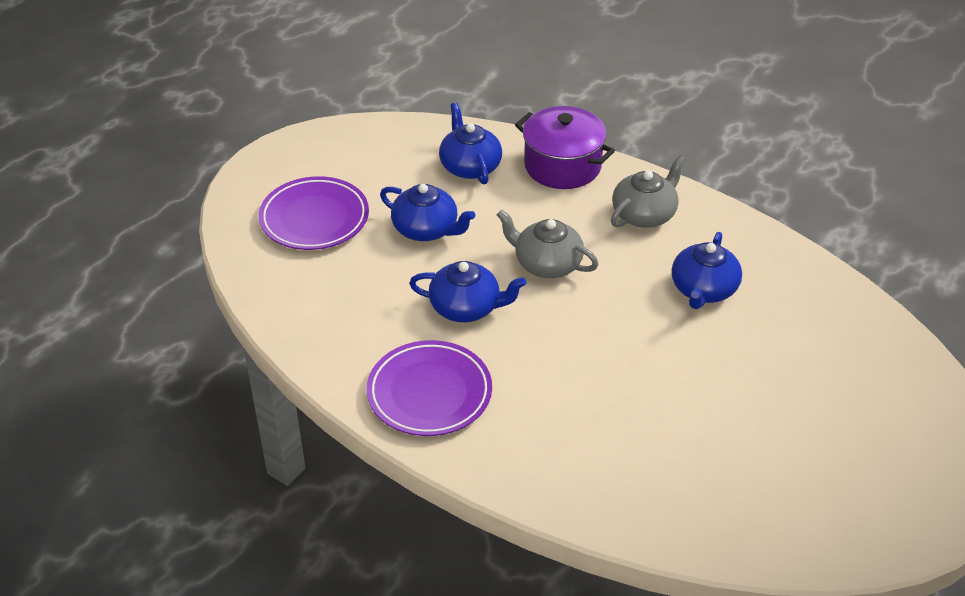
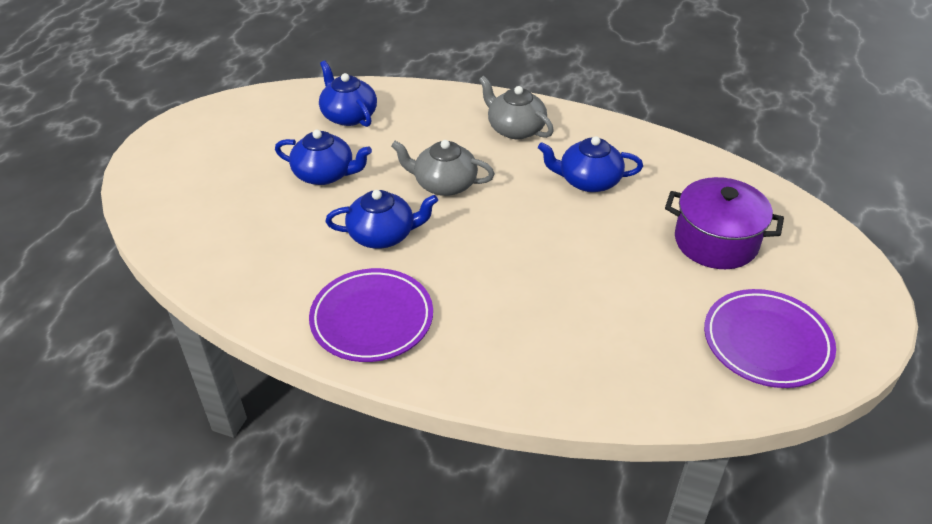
camera: 15 degrees left, 0 degrees up
purple plate [259,176,369,250] -> purple plate moved to [704,289,836,388]
purple pot [515,106,615,189] -> purple pot moved to [665,177,784,269]
grey teapot [611,155,686,228] -> grey teapot turned 75 degrees counterclockwise [479,76,554,139]
blue teapot [672,232,742,309] -> blue teapot turned 90 degrees clockwise [538,136,643,192]

